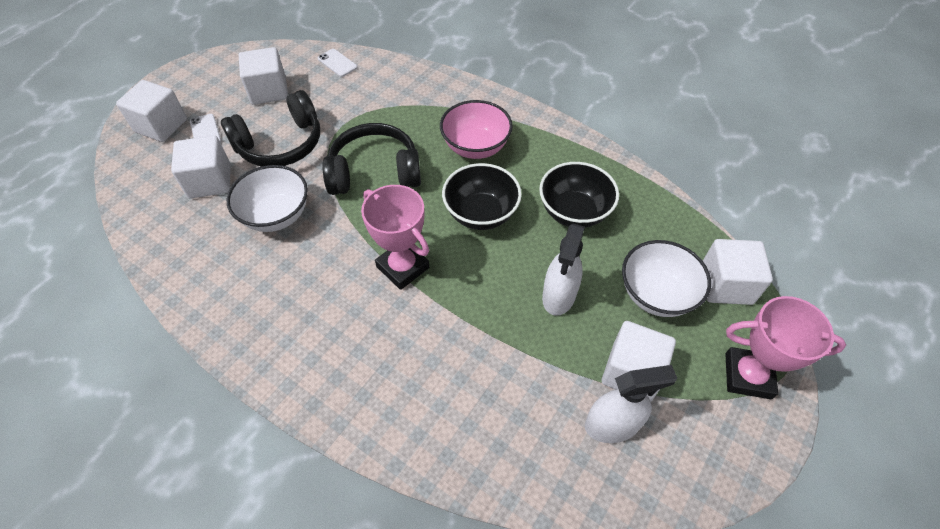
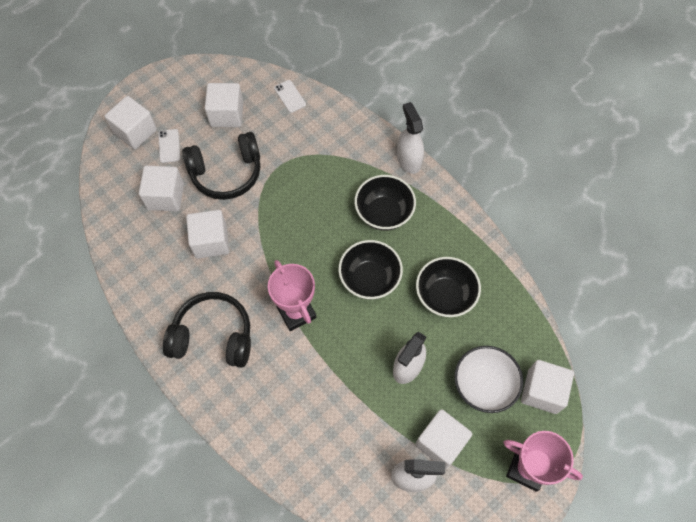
camera: 15 degrees right, 10 degrees up
white bowl [227,165,308,232] -> white cube [186,210,229,259]
black headphones [323,123,421,195] -> black headphones moved to [163,292,251,368]
pink bowl [440,100,513,159] -> black bowl [355,175,416,231]
none -> white spray bottle [397,102,424,174]

